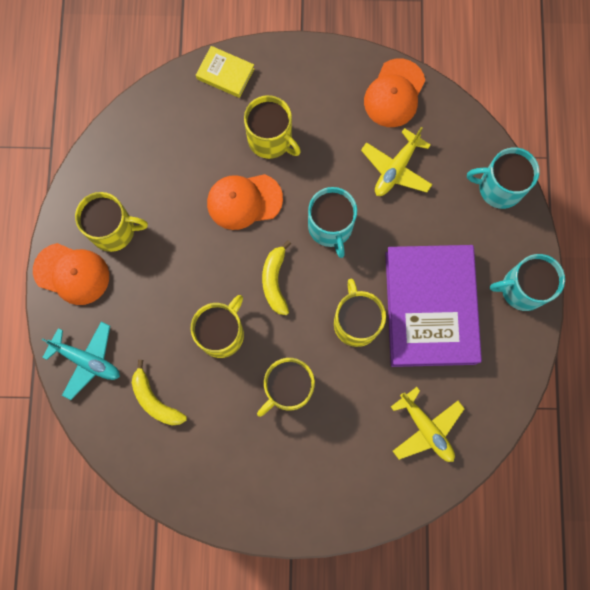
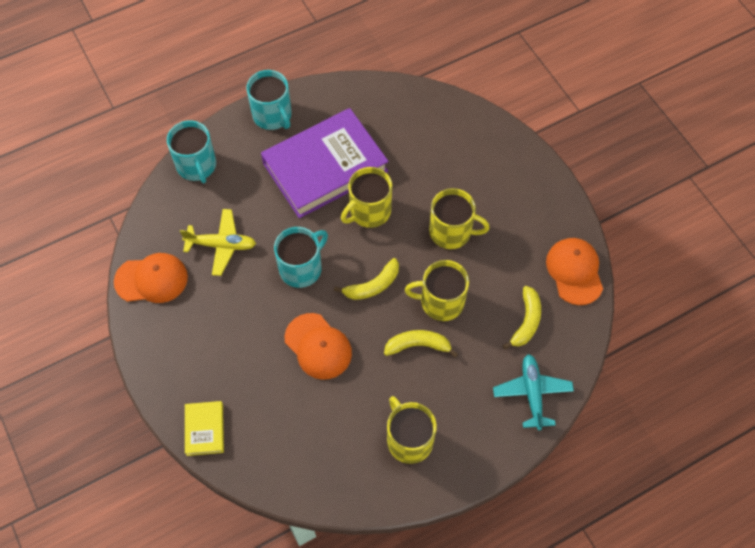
camera: 120 degrees left, 15 degrees down
orange cap [33,243,109,305] -> orange cap moved to [546,238,603,305]
yellow mug [244,95,301,159] -> none
yellow plane [391,387,465,462] -> none
none -> yellow banana [384,330,458,358]

